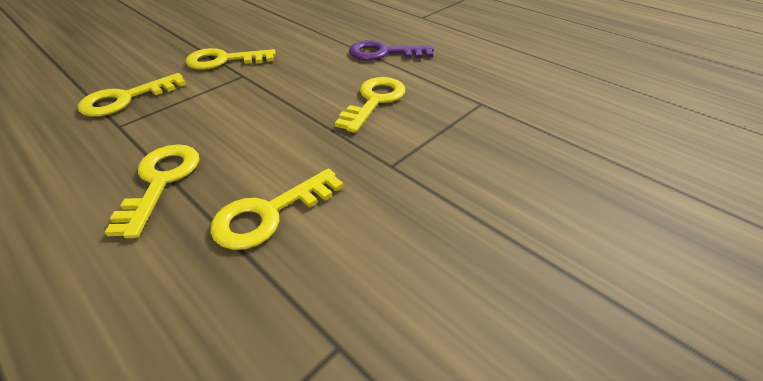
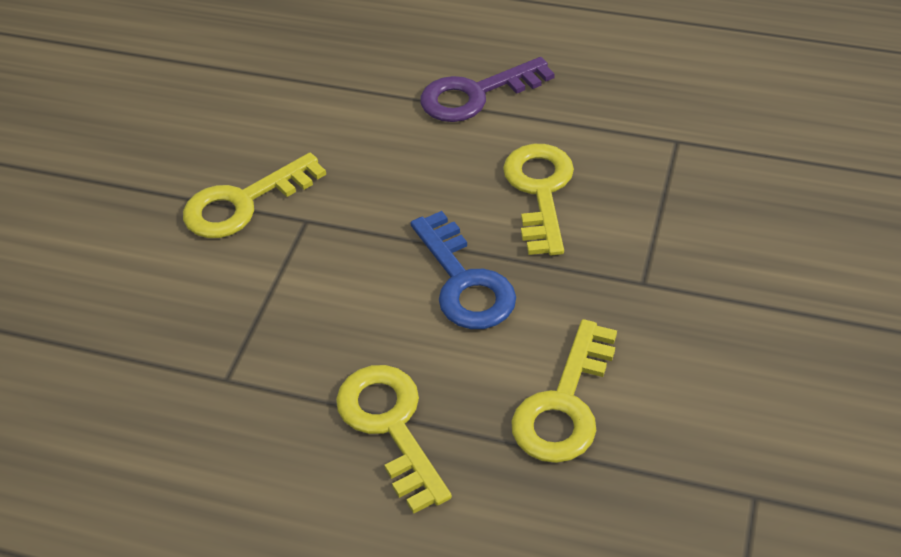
camera: 25 degrees left, 5 degrees up
yellow key [78,73,186,117] -> none
none -> blue key [411,211,516,329]

